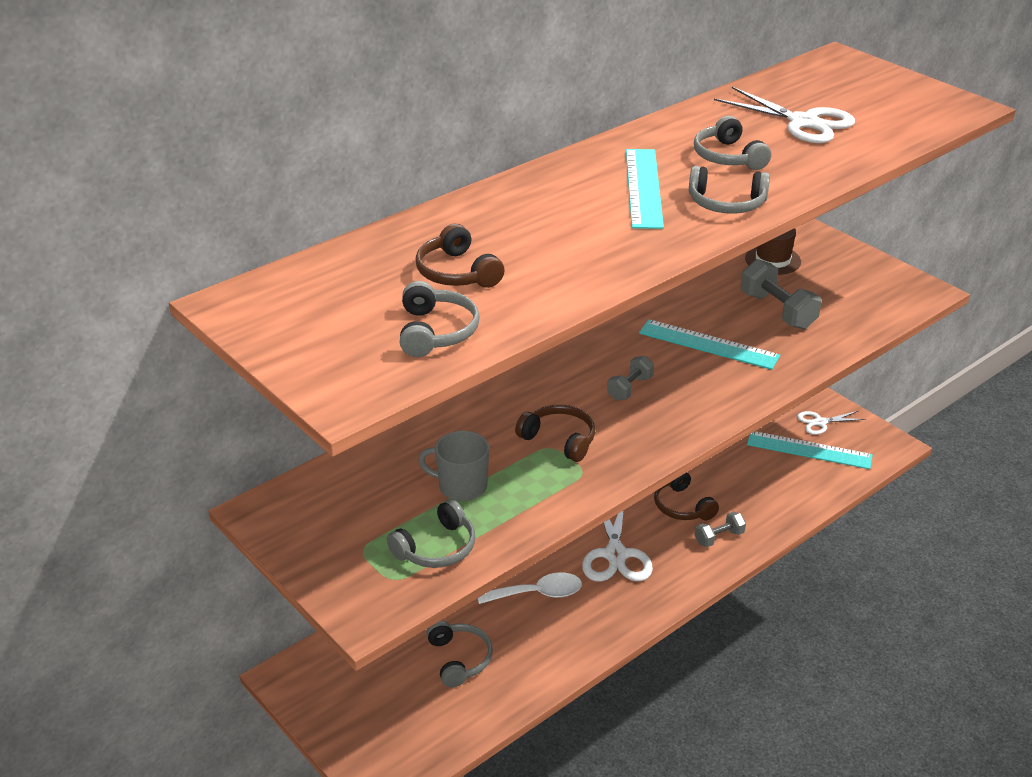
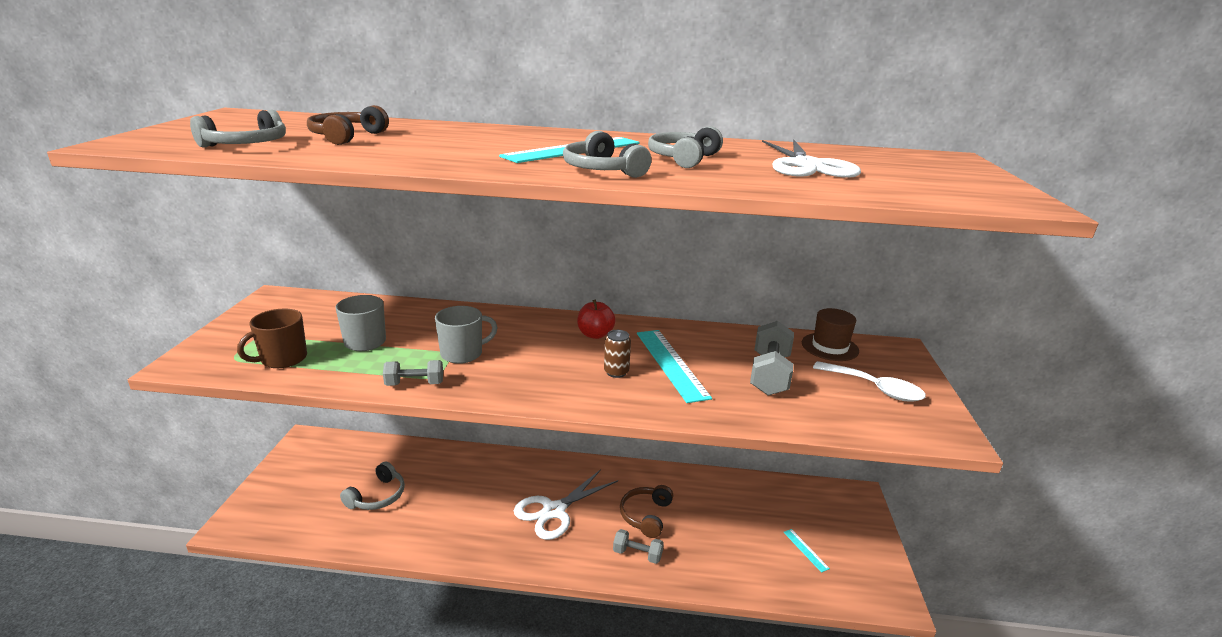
camera: 45 degrees right, 10 degrees down
grey headphones [387,499,475,568] -> brown mug [237,309,307,368]
white spoon [478,572,582,604] -> white spoon moved to [813,361,926,402]
brown headphones [515,405,595,462] -> grey mug [435,306,498,364]
grey dumbbell [607,356,654,401] -> grey dumbbell moved to [383,360,443,386]
turquoise ruler [747,431,873,469] -> turquoise ruler [783,529,830,573], size x0.45
white scissors [797,411,866,435] -> none
none -> red apple [577,300,616,339]
none -> brown can [604,330,631,378]

